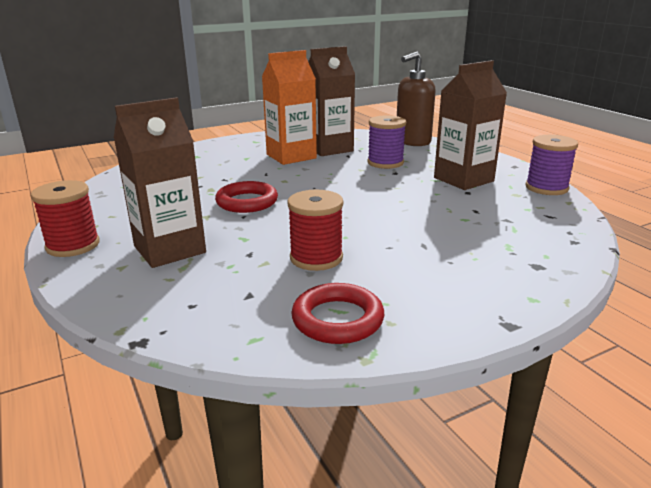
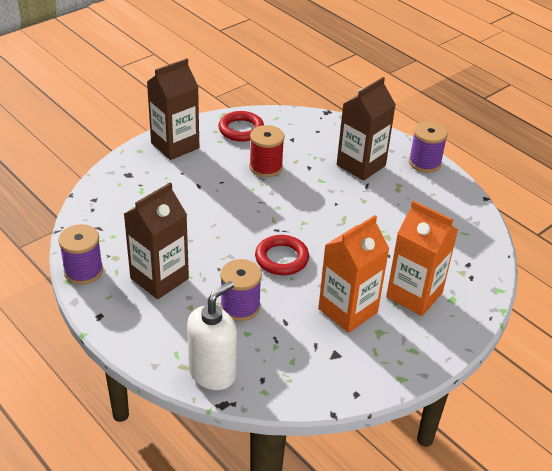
camera: 165 degrees right, 15 degrees up
red spool [31,180,100,257] -> purple spool [409,121,448,173]
red ring [215,181,278,213] -> red ring moved to [255,235,309,275]
brown carton [308,46,355,156] -> brown carton moved to [147,58,199,160]
brown soap dispenser [397,52,436,146] -> white soap dispenser [187,281,237,390]
none -> orange carton [386,201,458,316]

